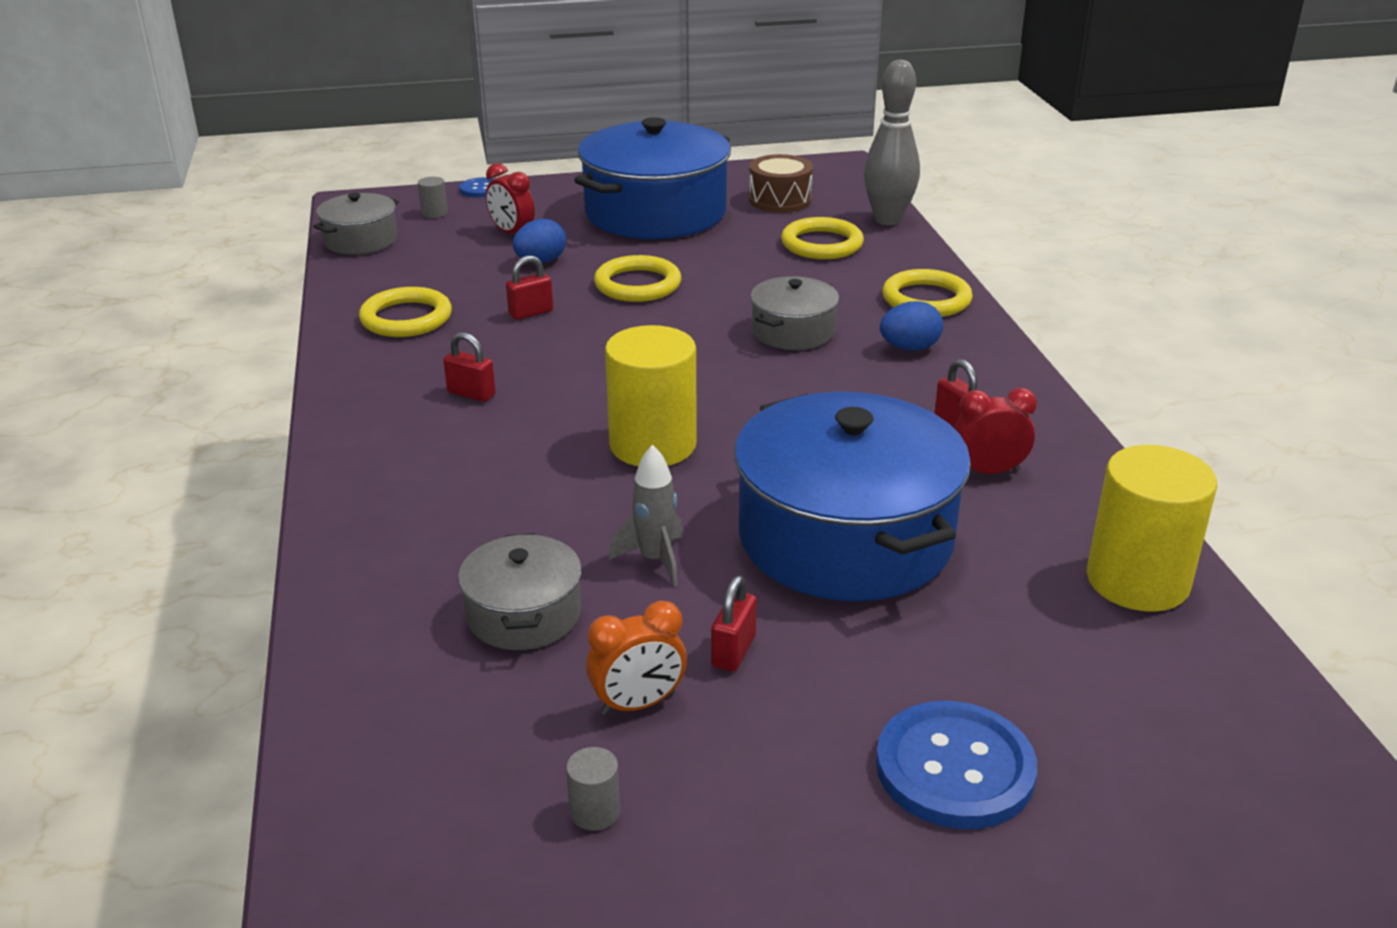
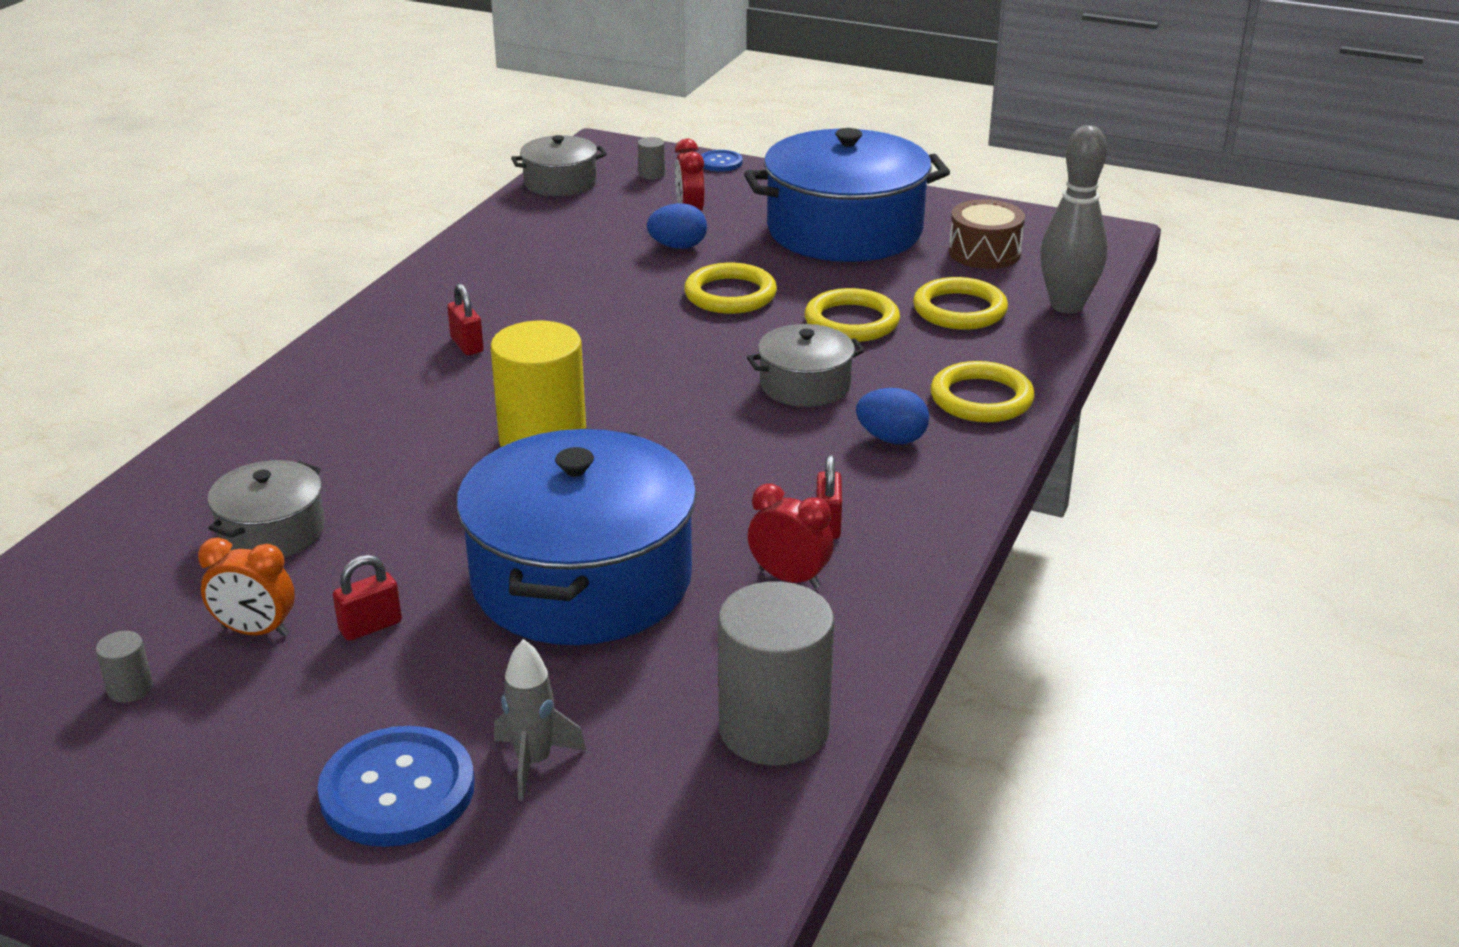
camera: 35 degrees right, 0 degrees up
yellow ring [359,287,452,337] -> yellow ring moved to [805,288,900,342]
red padlock [506,255,553,320] -> none
grey rocket [609,445,683,587] -> grey rocket moved to [494,639,586,801]
yellow cylinder [1087,445,1217,612] -> grey cylinder [718,581,834,765]

